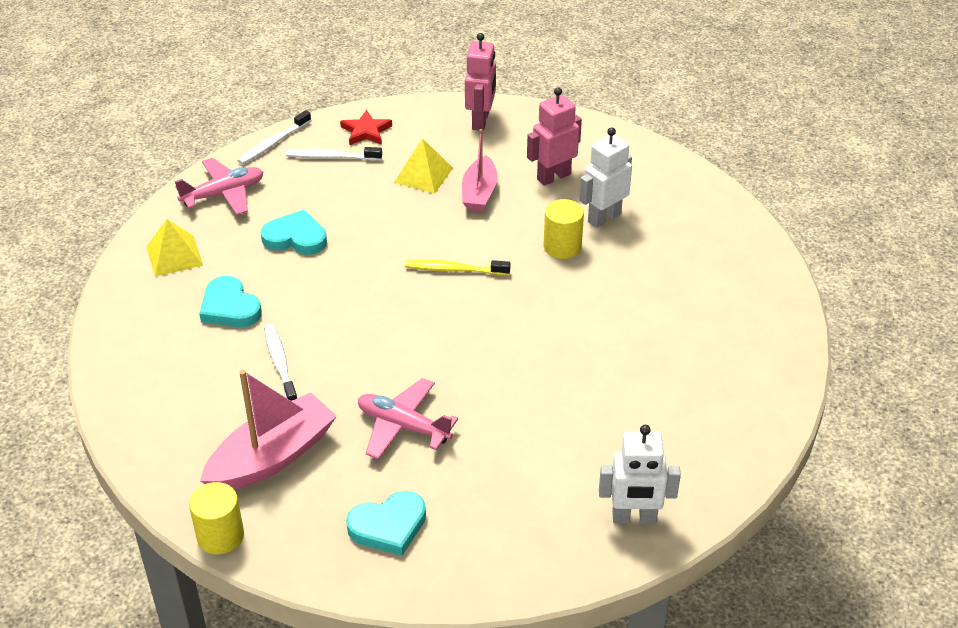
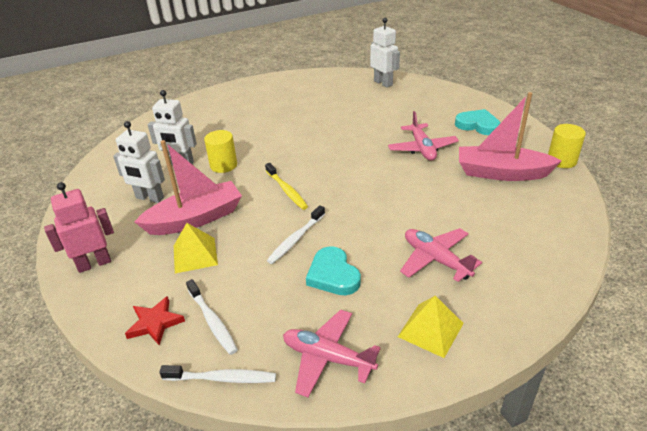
camera: 125 degrees left, 5 degrees down
turquoise heart [199,276,262,327] -> pink plane [400,228,482,282]
white toothbrush [264,324,297,401] -> white toothbrush moved to [267,205,325,264]
pink boat [462,129,497,211] -> pink boat [134,140,242,235], size x1.55
pink robot [527,87,582,186] -> white robot [113,121,165,203]

